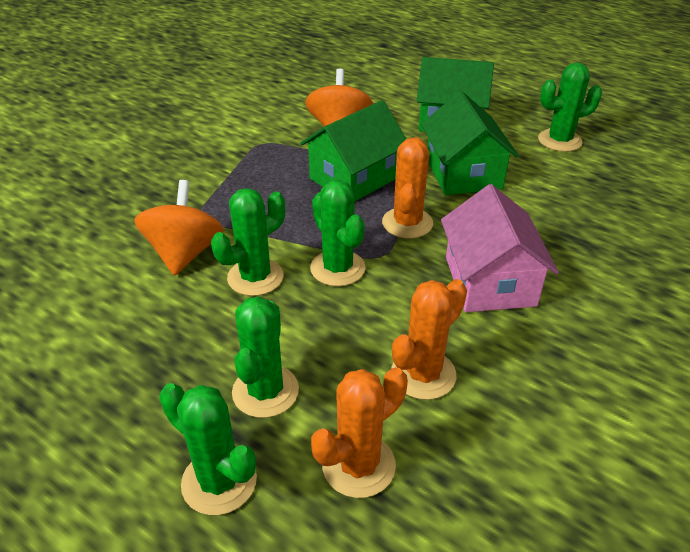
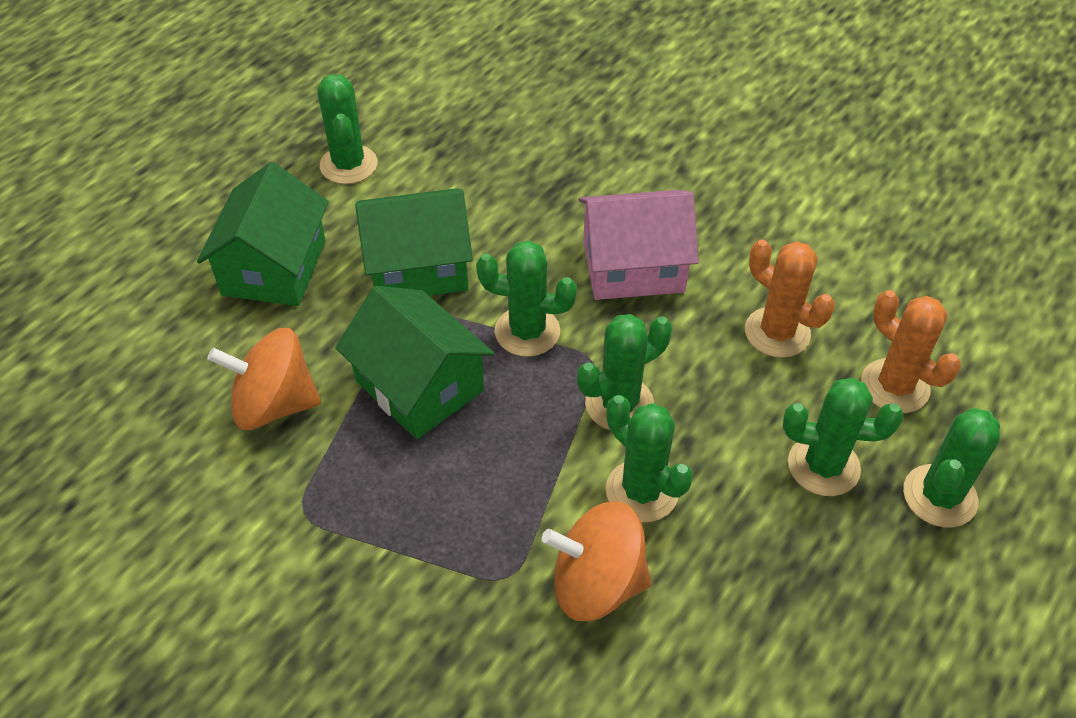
camera: 90 degrees left, 10 degrees up
orange cactus [382,137,433,239] -> green cactus [476,240,577,357]

